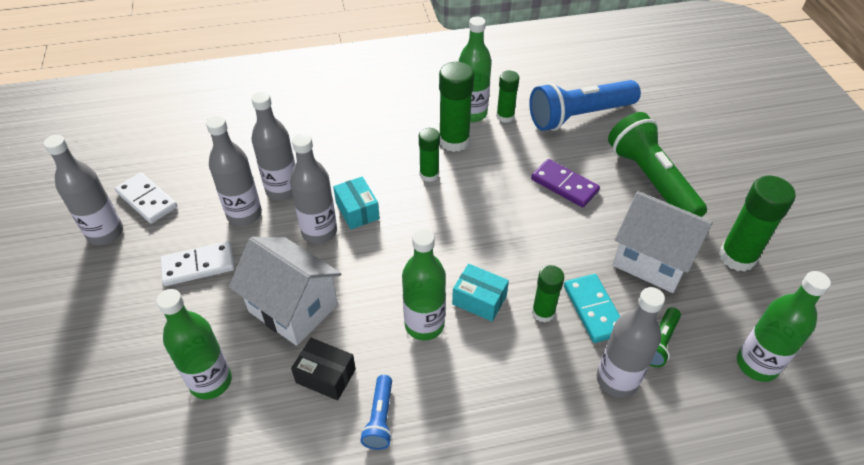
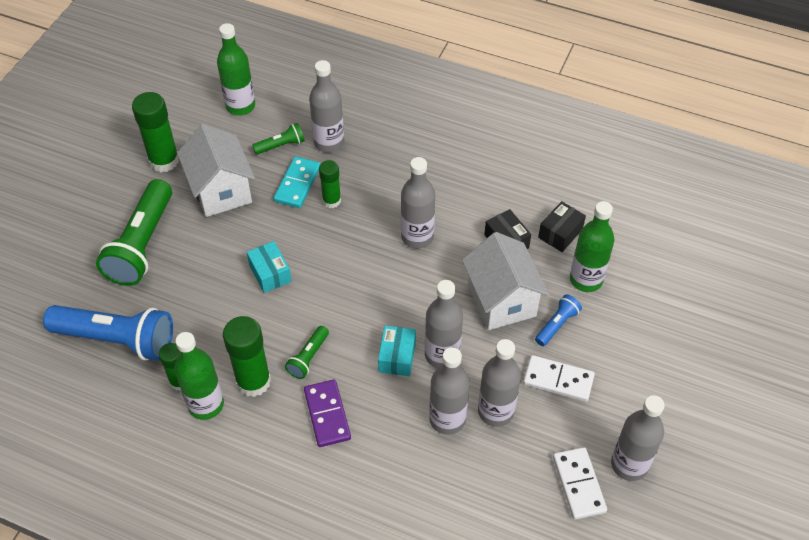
camera: 145 degrees left, 5 degrees up
blue flashlight [360,375,392,450] -> blue flashlight moved to [535,294,582,346]
green bottle [402,229,446,340] -> grey bottle [401,157,435,249]
green glue stick [419,128,440,182] -> green flashlight [285,326,329,379]
turquoise box [452,264,509,321] -> turquoise box moved to [247,241,292,293]
purple domino [531,159,600,208] -> purple domino moved to [304,380,351,447]
none -> black box [538,201,586,252]

